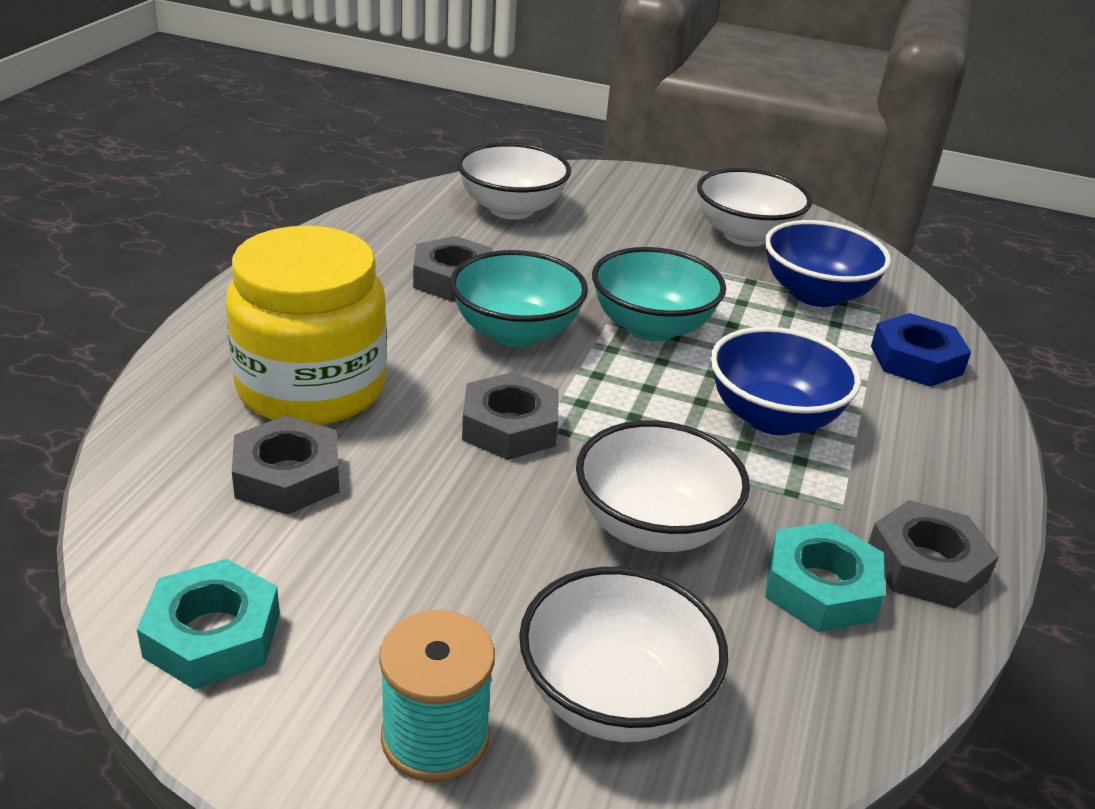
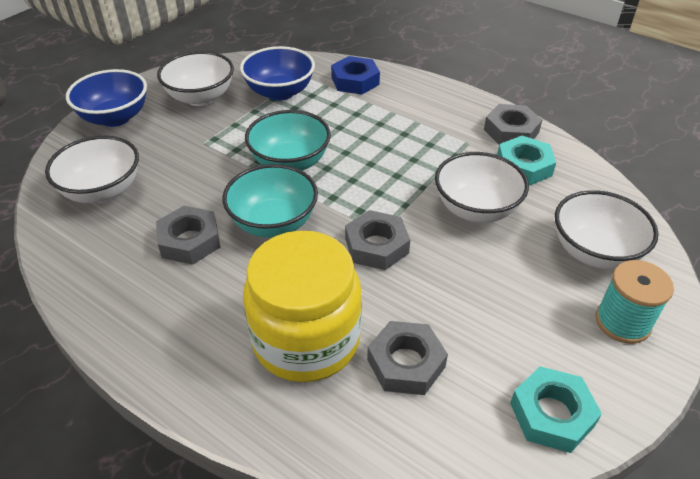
camera: 70 degrees left, 10 degrees up
blue bowl [710,327,861,435] -> blue bowl moved to [66,69,147,127]

